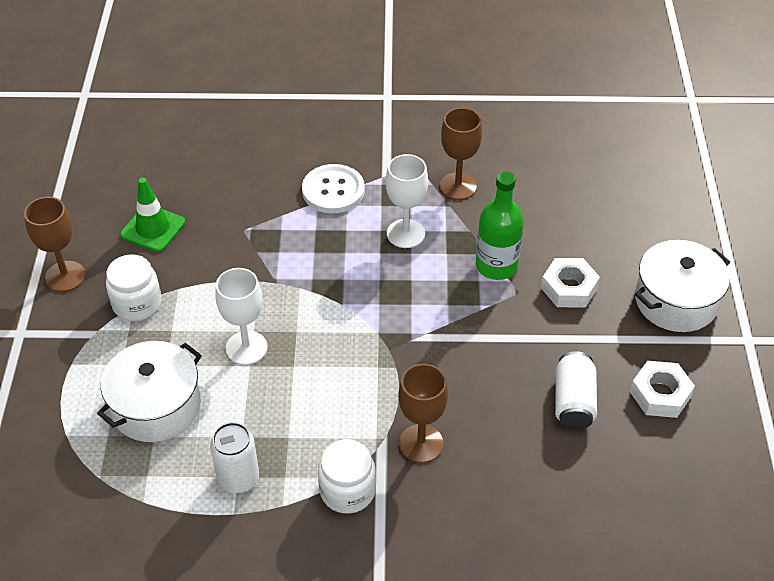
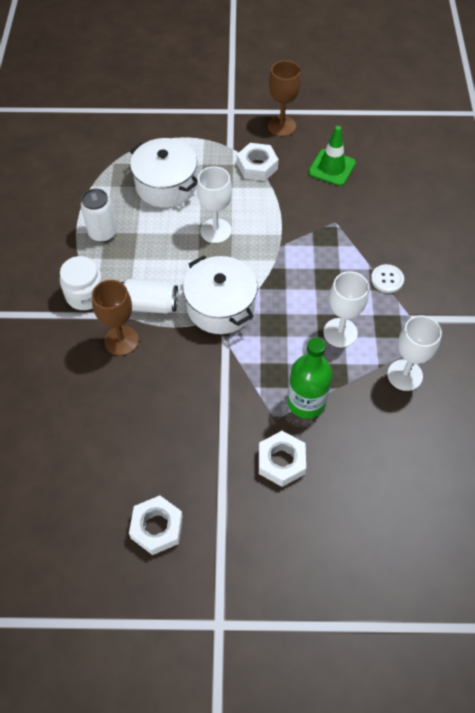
camera: 90 degrees right, 10 degrees up
white jar [106,254,161,321] -> white nut [237,143,279,181]
white button [302,164,365,213] -> white button [371,264,404,293], size x0.60
brown goblet [440,107,482,200] -> white goblet [387,316,442,391]
white can [555,351,597,430] -> white can moved to [121,279,178,314]
white pot [635,240,730,332] -> white pot moved to [183,256,258,334]

